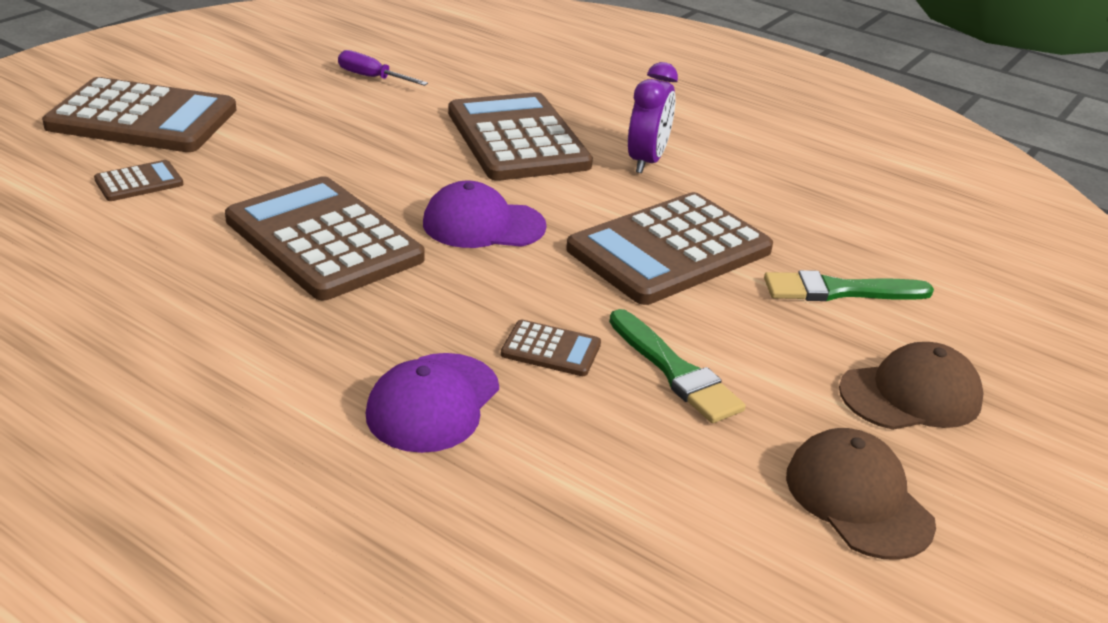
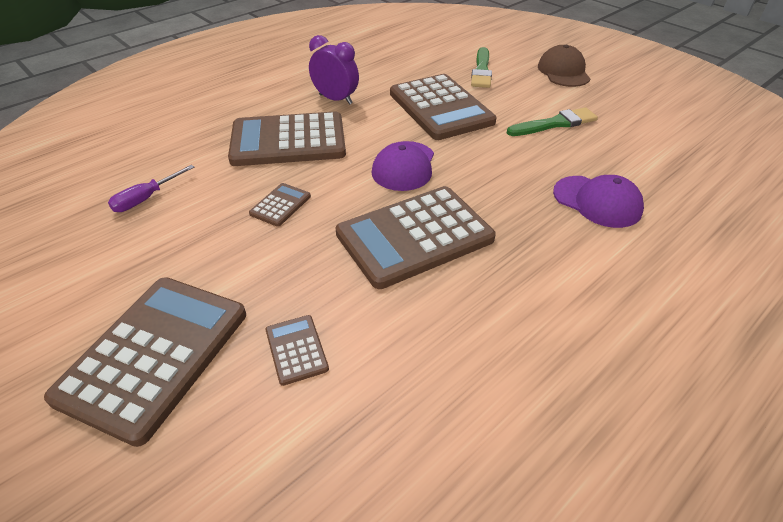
camera: 75 degrees left, 10 degrees up
brown calculator [501,320,601,376] -> brown calculator moved to [249,183,311,227]
brown cap [786,428,936,560] -> none

